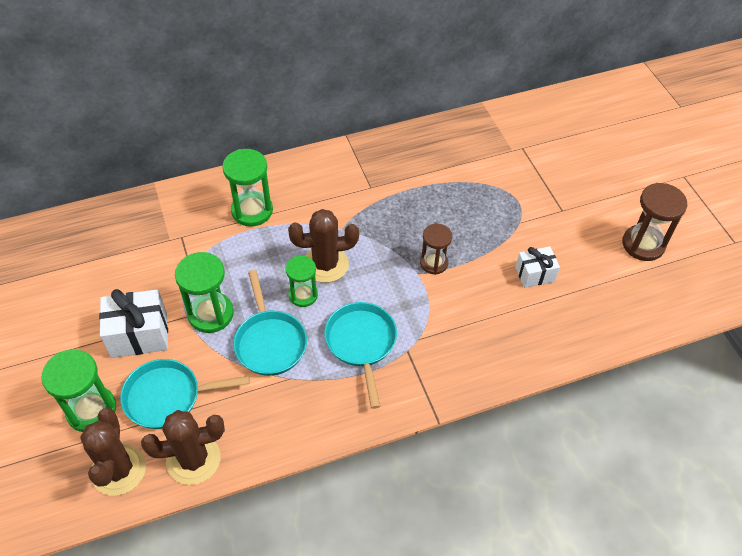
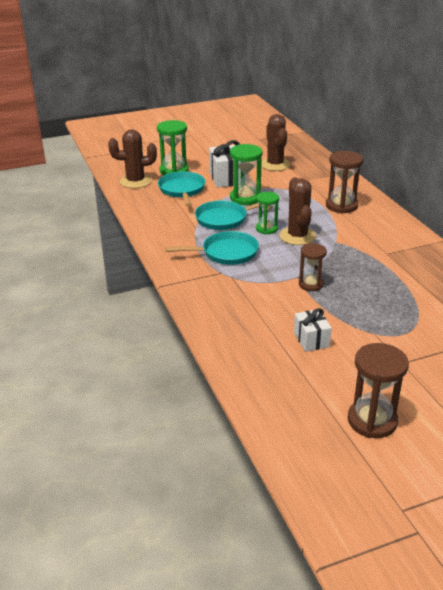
camera: 90 degrees right, 20 degrees down
brown cactus [141,410,225,485] -> brown cactus moved to [261,114,291,171]
green hourglass [222,149,273,227] -> brown hourglass [326,151,363,213]

